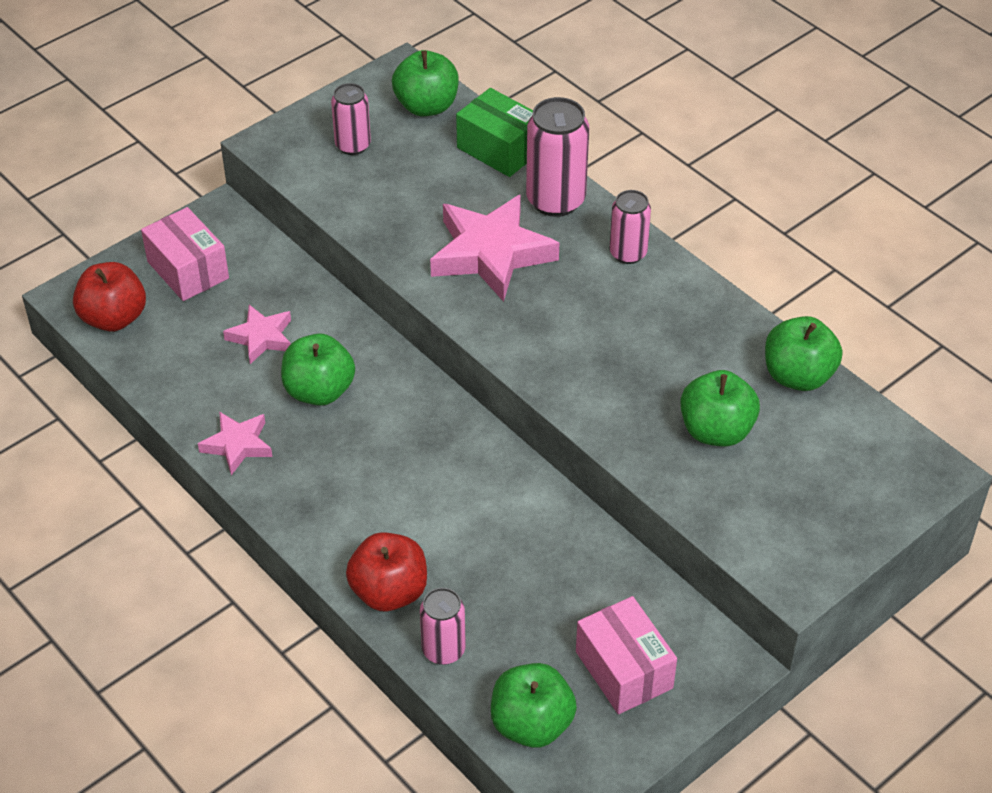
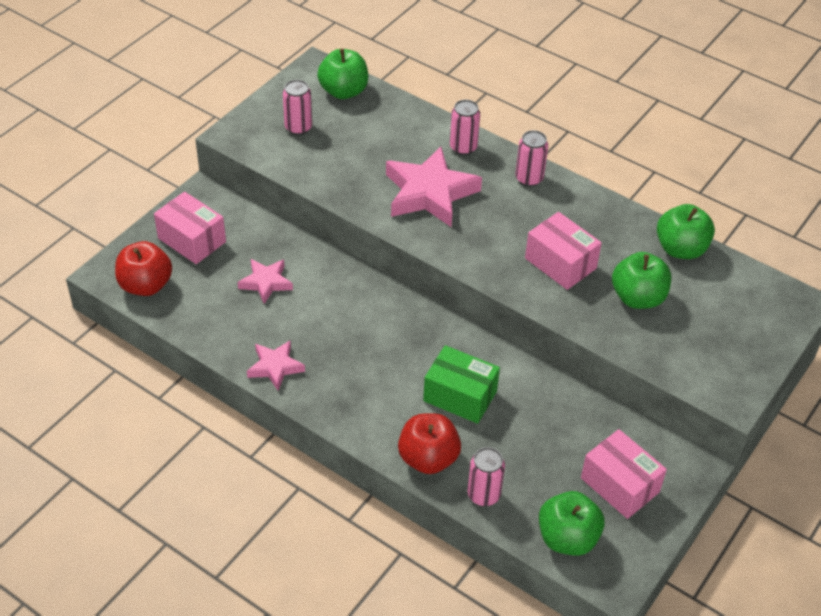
camera: 15 degrees left, 0 degrees up
green apple [281,334,355,406] -> none
green box [456,88,533,177] -> green box moved to [423,345,500,424]
pink can [526,97,589,217] -> pink can [450,100,480,155], size x0.62
none -> pink box [525,212,602,290]

